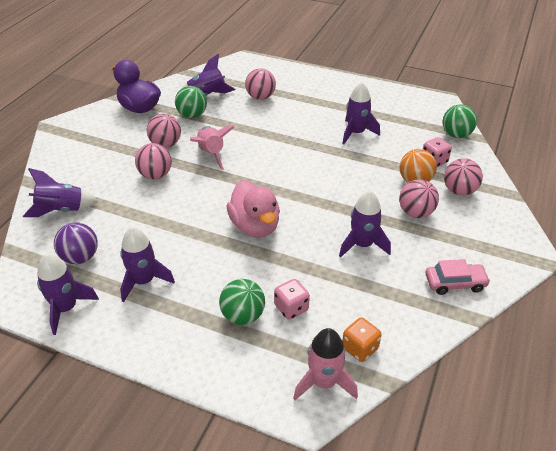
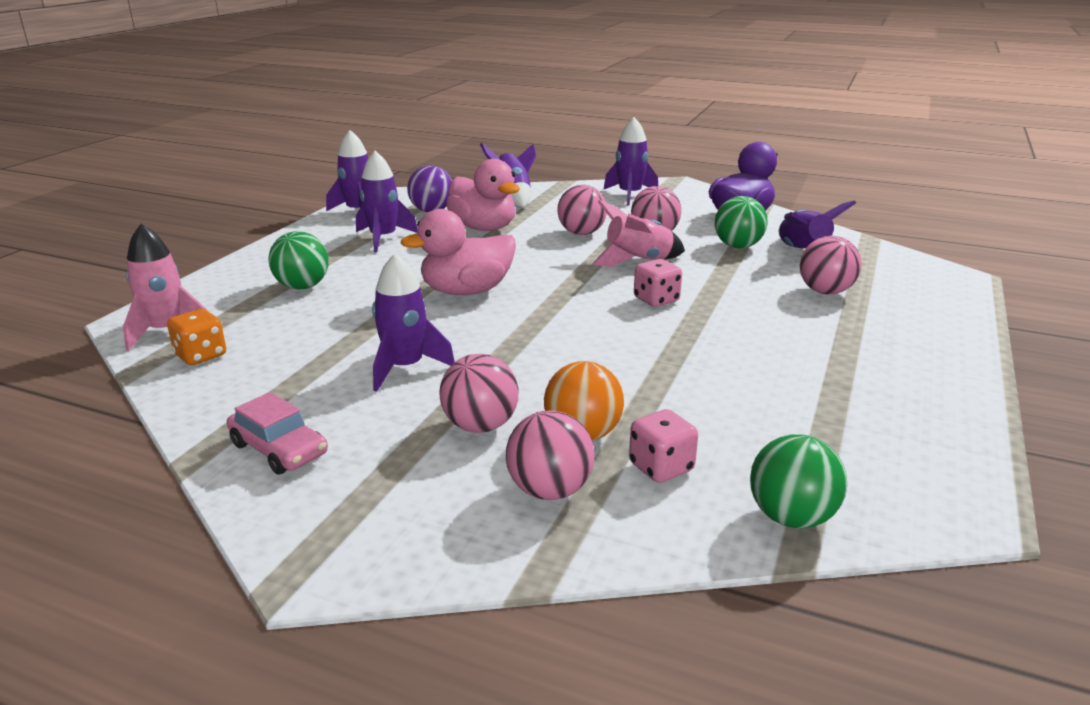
camera: 90 degrees right, 15 degrees down
pink dice [274,279,310,320] -> pink dice moved to [634,259,682,307]
purple rocket [342,82,380,145] -> purple rocket moved to [604,117,658,206]
pink car [425,259,490,295] -> pink car turned 45 degrees counterclockwise [227,392,328,475]
none -> pink duck [446,159,520,231]

